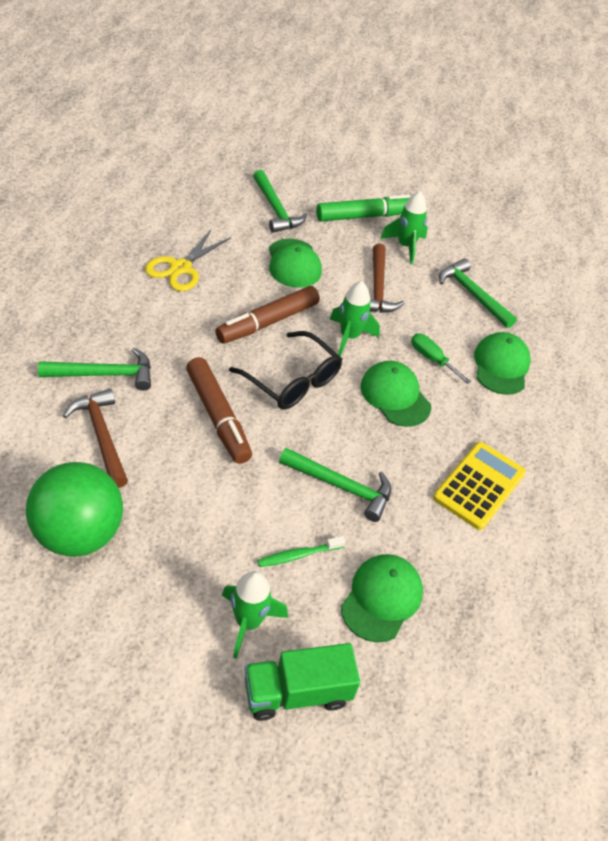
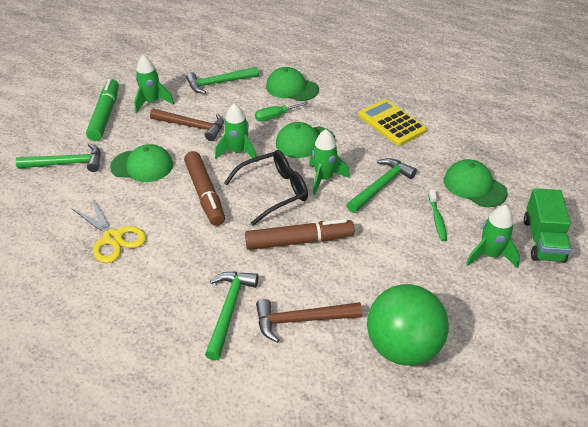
camera: 65 degrees left, 5 degrees down
none -> green rocket [309,129,350,195]

